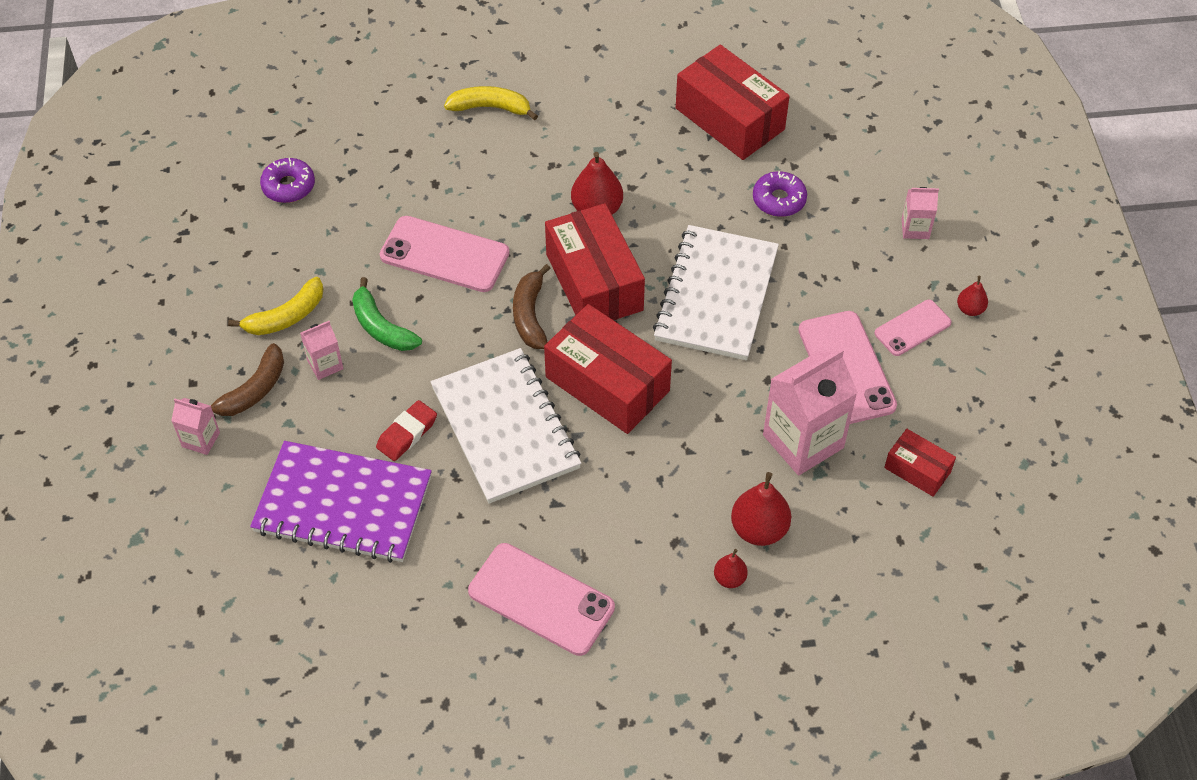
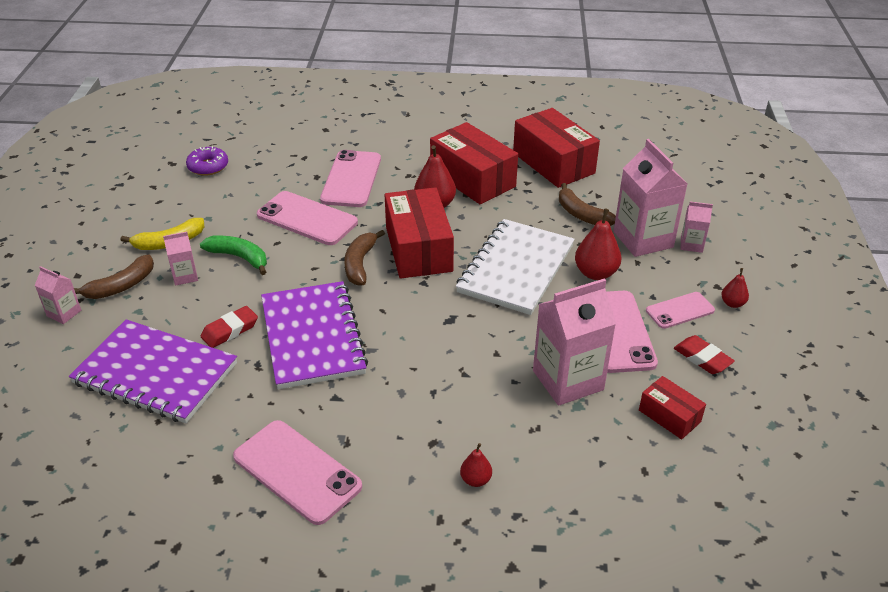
camera: 10 degrees right, 15 degrees down
green banana [352,277,422,351] -> green banana turned 150 degrees clockwise [200,235,267,275]
white notebook [431,348,581,504] -> purple notebook [261,281,368,389]
yellow banana [444,86,538,120] -> none
red box [544,304,672,434] -> red box moved to [430,122,518,204]
red pear [731,472,791,546] -> red pear moved to [575,208,621,280]
purple donut [753,171,807,217] -> brown banana [559,183,616,226]
none -> pink phone [320,150,381,207]
none -> pink carton [614,139,687,257]
none -> red eraser [674,335,735,374]

